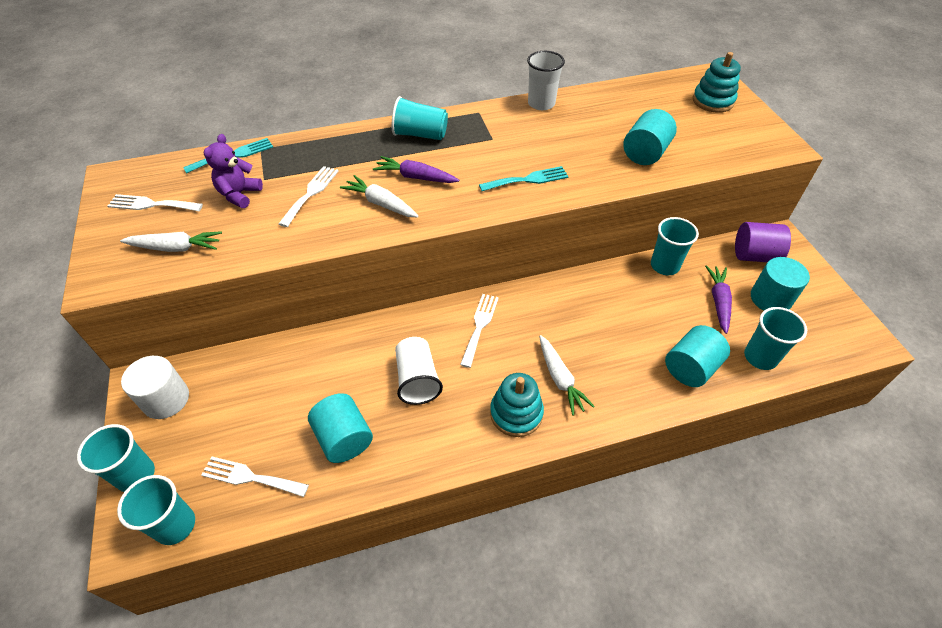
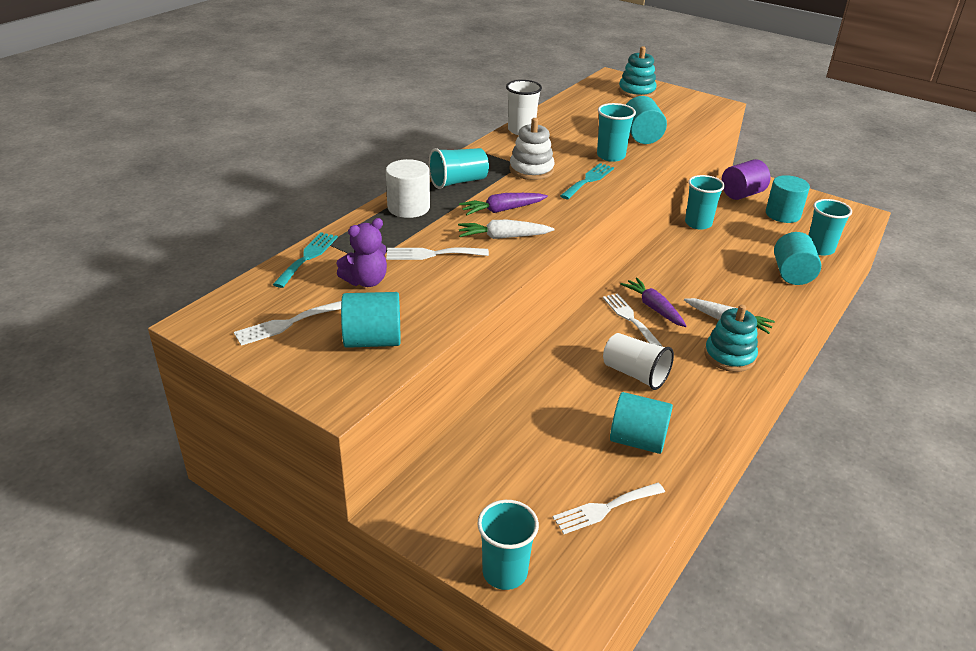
camera: 40 degrees left, 15 degrees down
turquoise cup [117,475,195,545] -> turquoise cup moved to [597,103,636,162]
white carrot [120,231,222,252] -> turquoise cylinder [341,292,400,348]
white cylinder [121,356,189,419] -> white cylinder moved to [386,159,430,218]
purple teddy bear [204,134,263,208] -> purple teddy bear turned 105 degrees counterclockwise [336,218,387,287]
white fork [279,166,339,227] -> white fork turned 75 degrees counterclockwise [386,247,489,260]
purple carrot [705,265,732,334] -> purple carrot moved to [620,277,686,327]
none -> white stacking toy [509,118,555,180]

